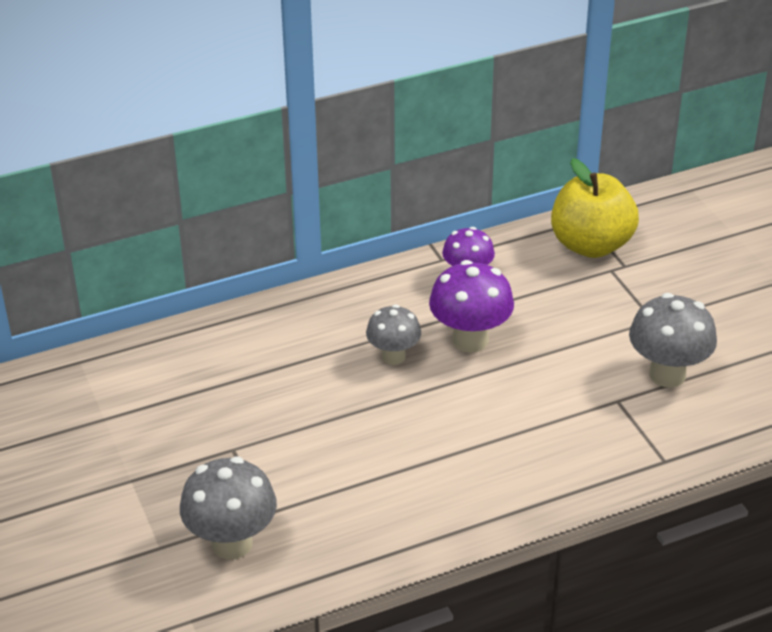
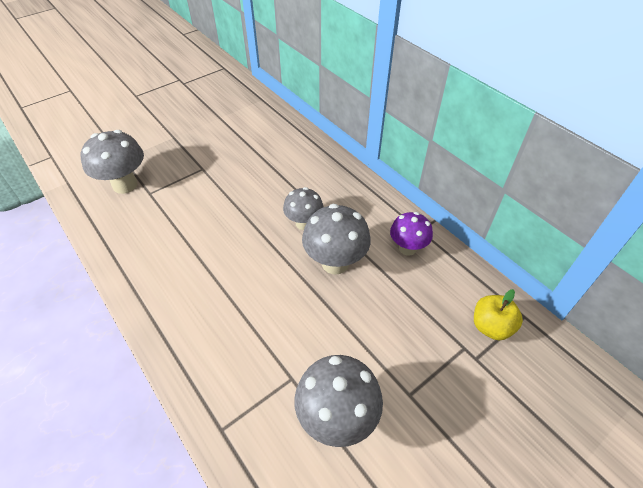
camera: 75 degrees right, 10 degrees up
purple mushroom [429,260,514,353] -> grey mushroom [302,204,371,274]
yellow apple [551,158,639,258] -> yellow apple [474,289,523,341], size x0.57

